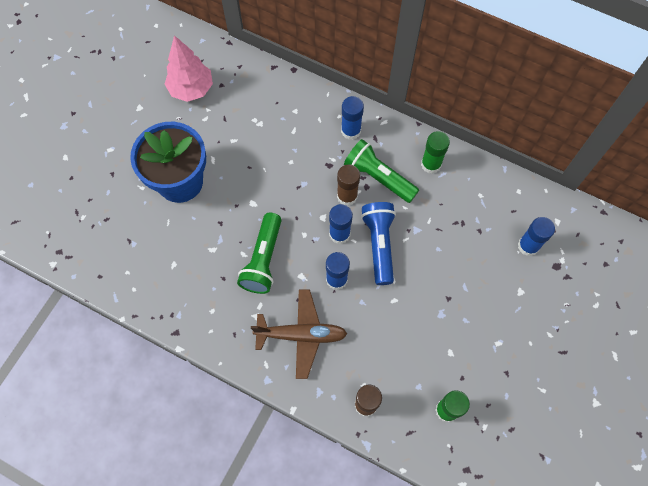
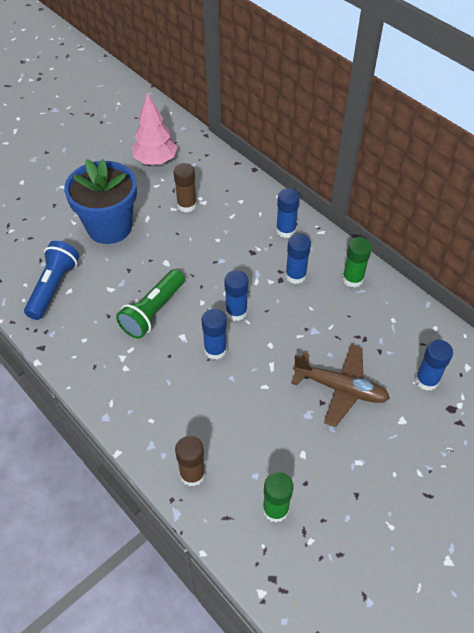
camera: 20 degrees right, 15 degrees down
brown plane [251,289,347,379] -> brown plane moved to [291,344,390,427]
brown glue stick [337,165,360,206] -> brown glue stick moved to [174,163,197,212]
green flashlight [344,139,419,203] -> blue glue stick [285,234,311,284]
blue flashlight [361,202,396,285] -> blue flashlight moved to [24,241,79,320]

